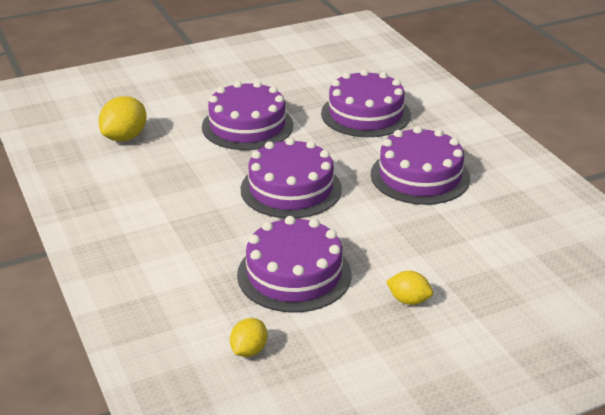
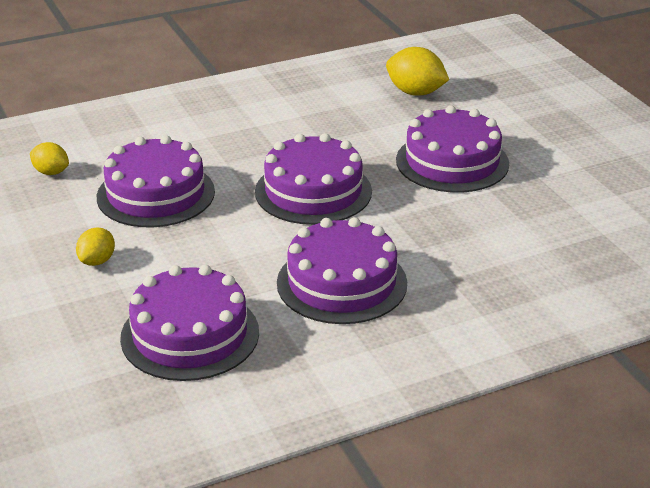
camera: 90 degrees right, 0 degrees up
purple cake [321,69,411,137] -> purple cake moved to [120,265,259,381]

